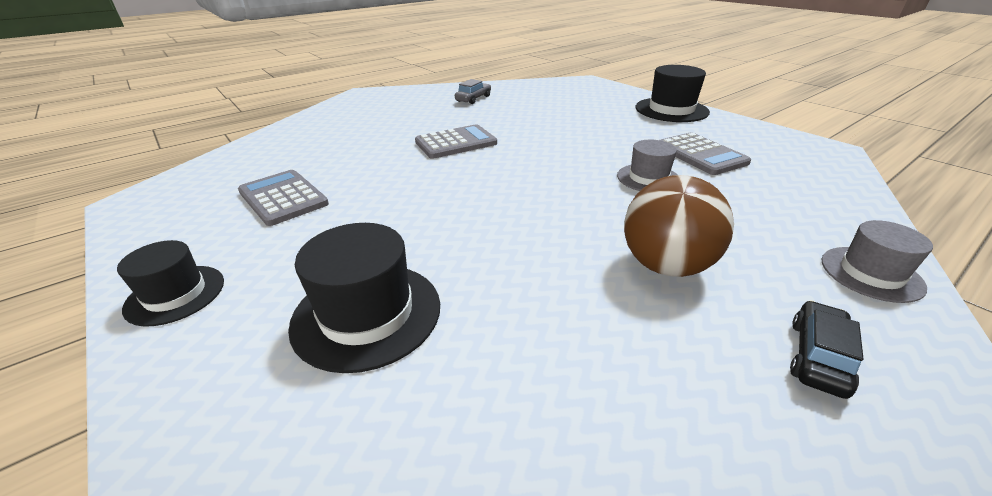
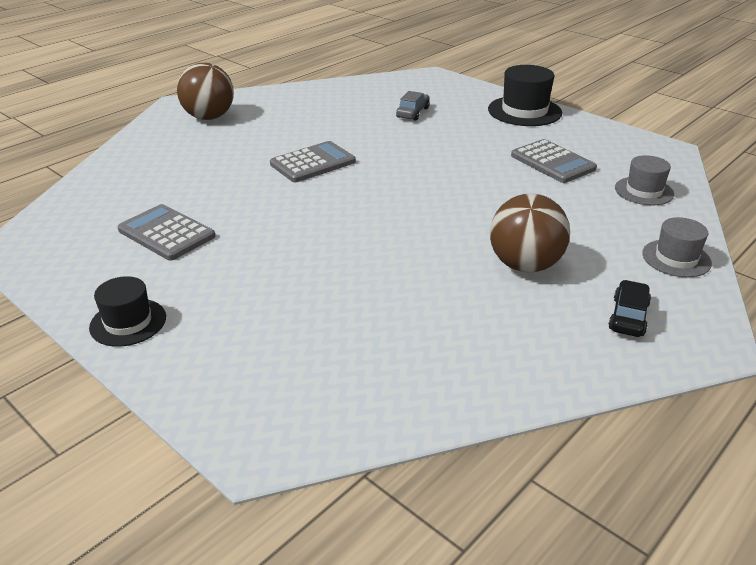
camera: 10 degrees left, 0 degrees up
black hat [288,223,440,373] -> none
grey car [455,79,491,104] -> grey car moved to [396,91,430,121]
grey hat [617,140,677,191] -> grey hat moved to [615,155,674,205]
none -> brown ball [177,63,234,120]

